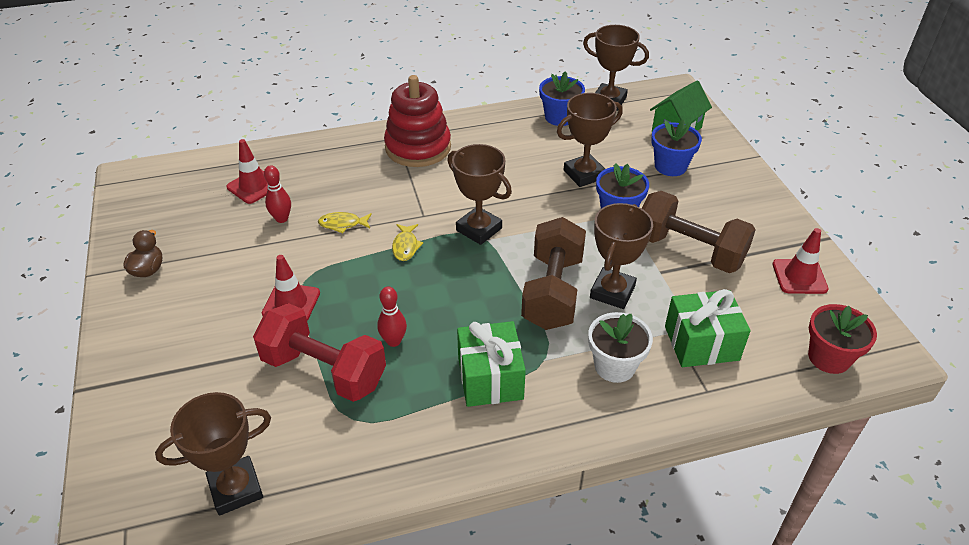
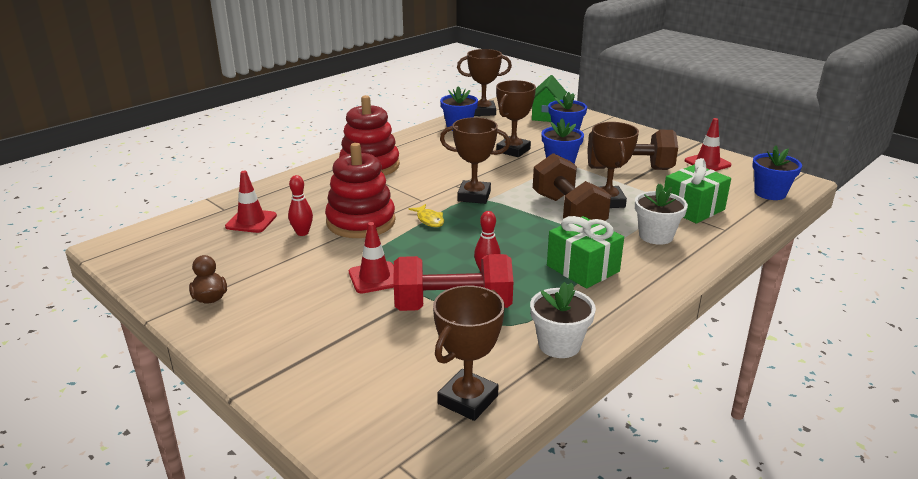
camera: 30 degrees left, 15 degrees down
yellow fish [318,212,372,233] -> red stacking toy [325,143,395,238]
red flower pot [808,304,877,374] -> blue flower pot [752,145,802,200]
none -> white flower pot [530,282,596,358]

